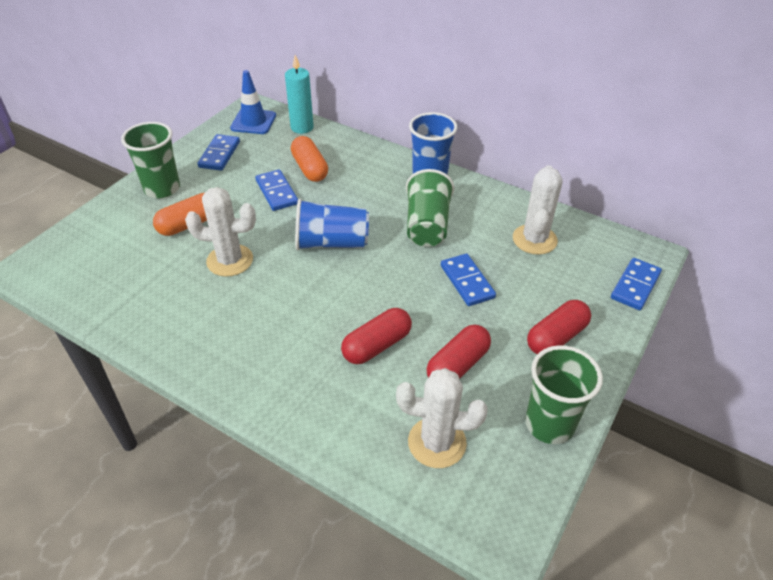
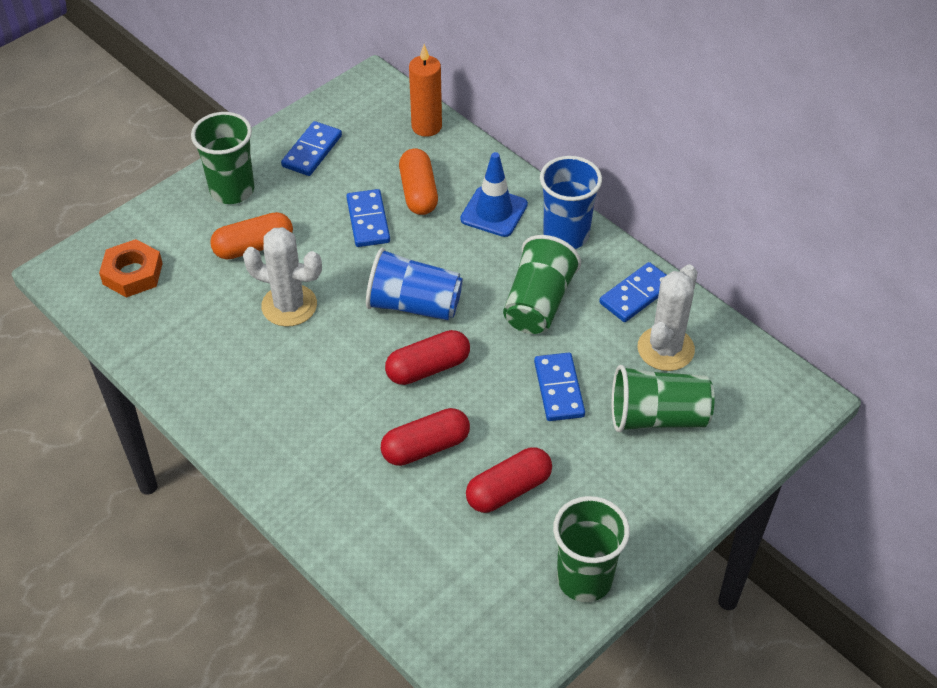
camera: 15 degrees right, 5 degrees up
blue traffic cone [230,70,276,134] -> blue traffic cone moved to [460,152,528,237]
turquoise candle [285,55,314,134] -> orange candle [409,44,442,137]
white cactus [396,368,488,468] -> none
red capsule [527,300,591,354] -> red capsule moved to [385,330,470,385]
blue domino [611,258,662,310] -> blue domino moved to [599,262,666,322]
none -> orange nut [99,239,163,298]
none -> green cup [612,365,715,432]

